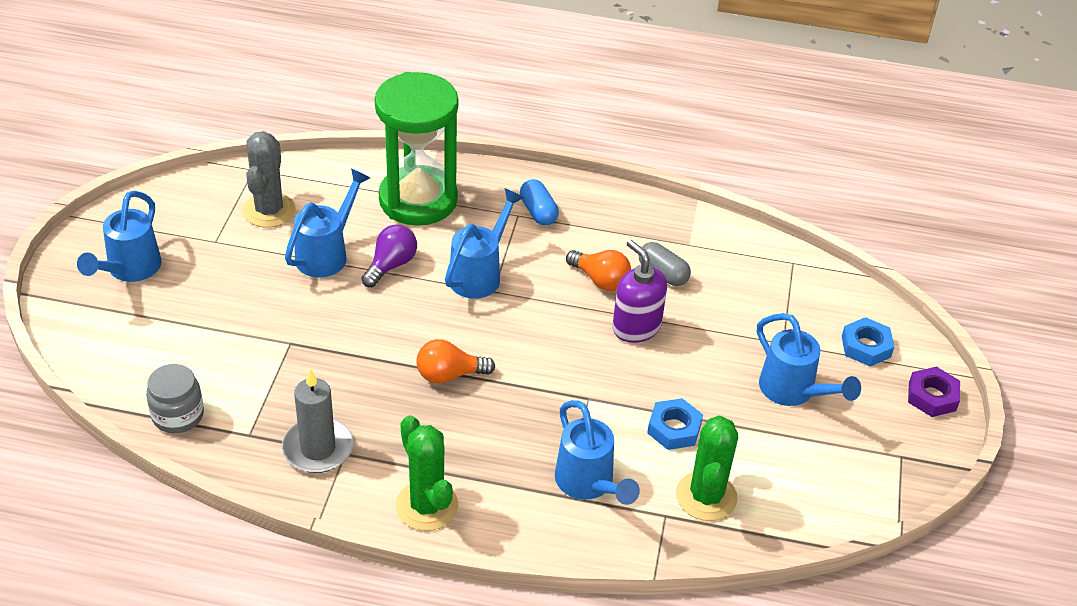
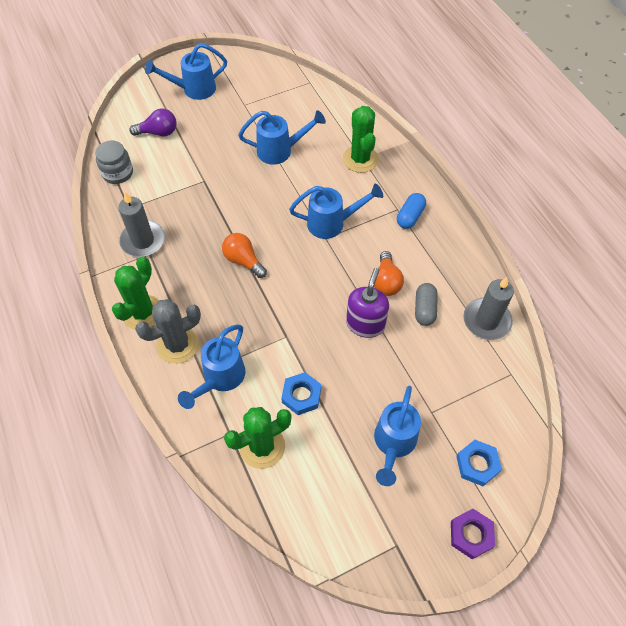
camera: 55 degrees right, 15 degrees up
grey cactus [243,131,296,228] -> grey cactus moved to [135,299,201,364]
purple light bulb [361,225,417,287] -> purple light bulb moved to [129,108,177,136]
green hourglass [375,72,458,226] -> green cactus [343,106,379,173]
none -> grey candle [463,277,514,340]

